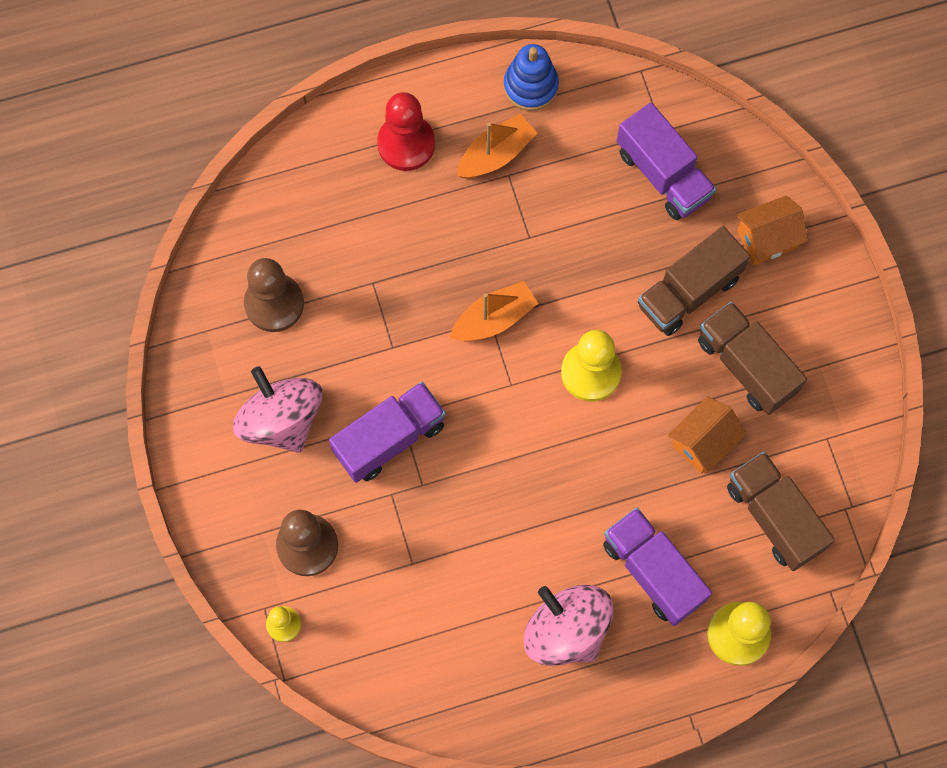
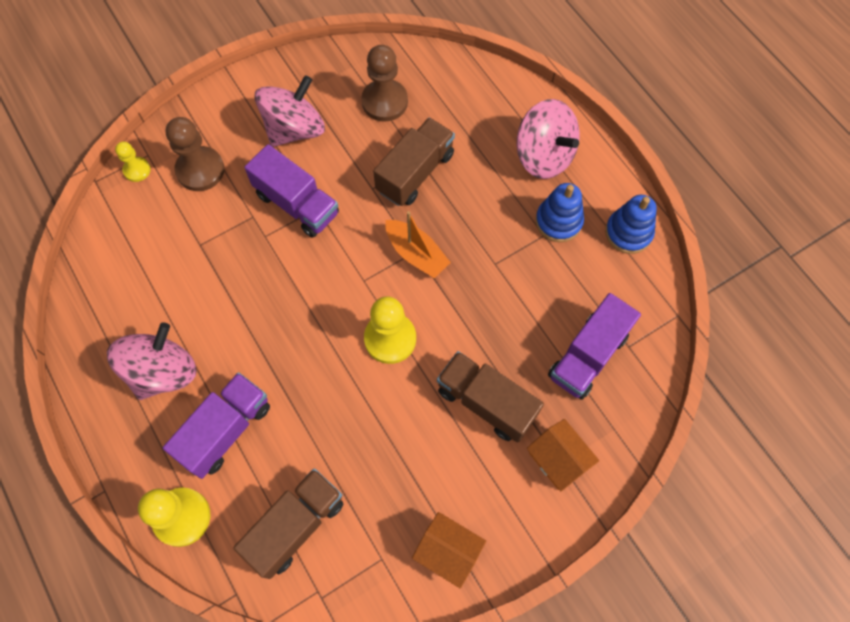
camera: 75 degrees right, 5 degrees down
red pawn [377,92,435,171] -> pink spinning top [517,99,580,179]
orange boat [457,114,537,178] -> blue stacking toy [536,183,584,242]
orange house [668,396,747,474] -> orange house moved to [412,512,486,588]
brown truck [698,301,807,415] -> brown truck moved to [373,117,455,206]

